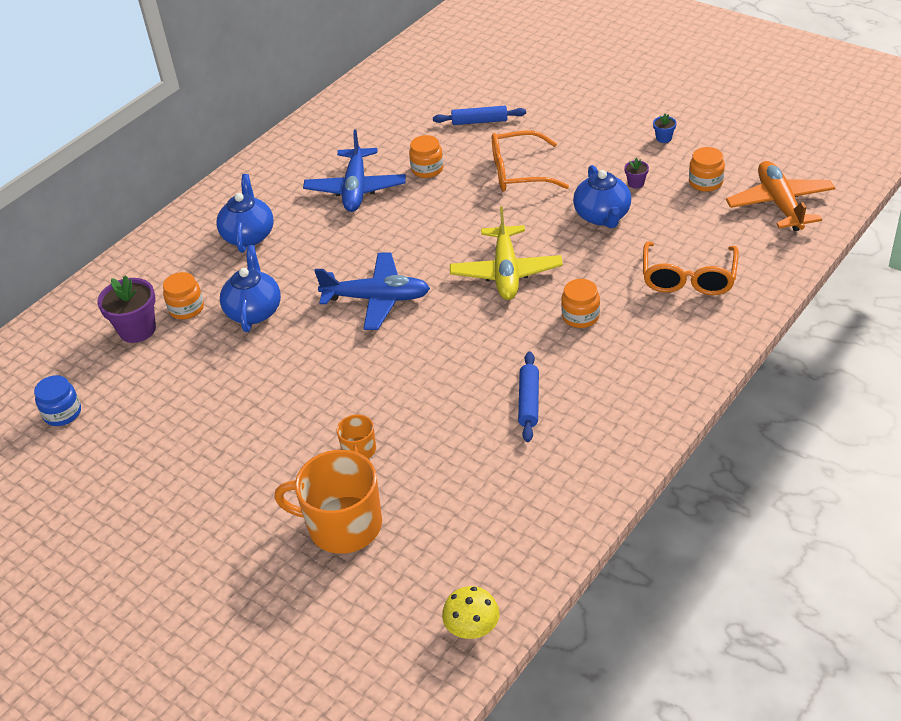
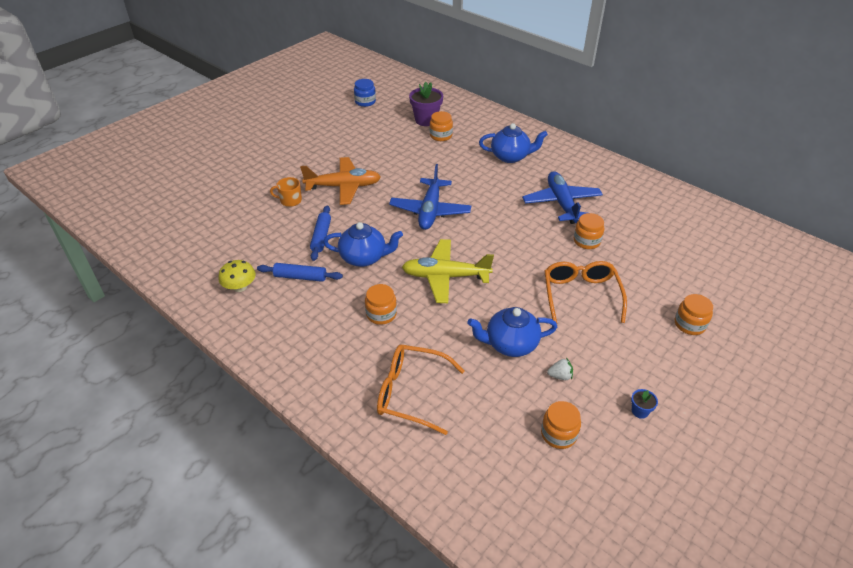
camera: 90 degrees right, 0 degrees up
blue teapot [220,245,281,332] -> blue teapot moved to [323,222,403,267]
orange mug [274,450,382,554] -> none
blue plane [303,129,406,212] -> blue plane turned 75 degrees clockwise [522,171,603,224]
blue rolling pin [433,106,526,125] -> blue rolling pin moved to [310,205,331,261]
yellow mushroom [442,586,499,639] -> yellow mushroom moved to [218,260,256,292]
purple flower pot [624,158,649,188] -> white strawberry [547,358,573,380]
orange plane [726,161,835,231] -> orange plane moved to [300,157,381,205]
none -> orange jar [675,294,713,335]

